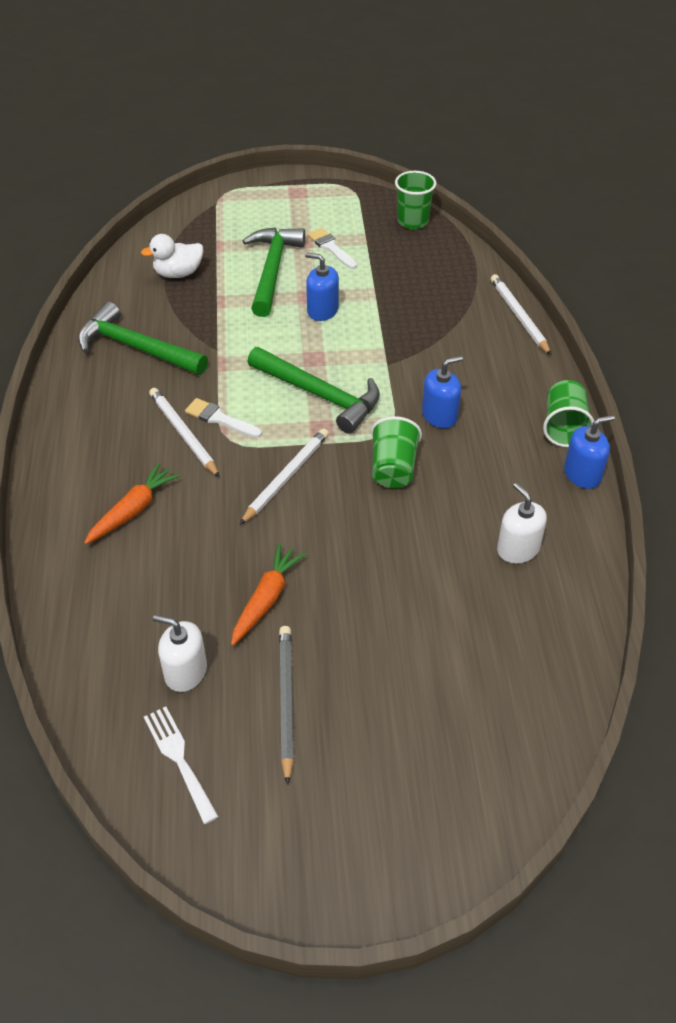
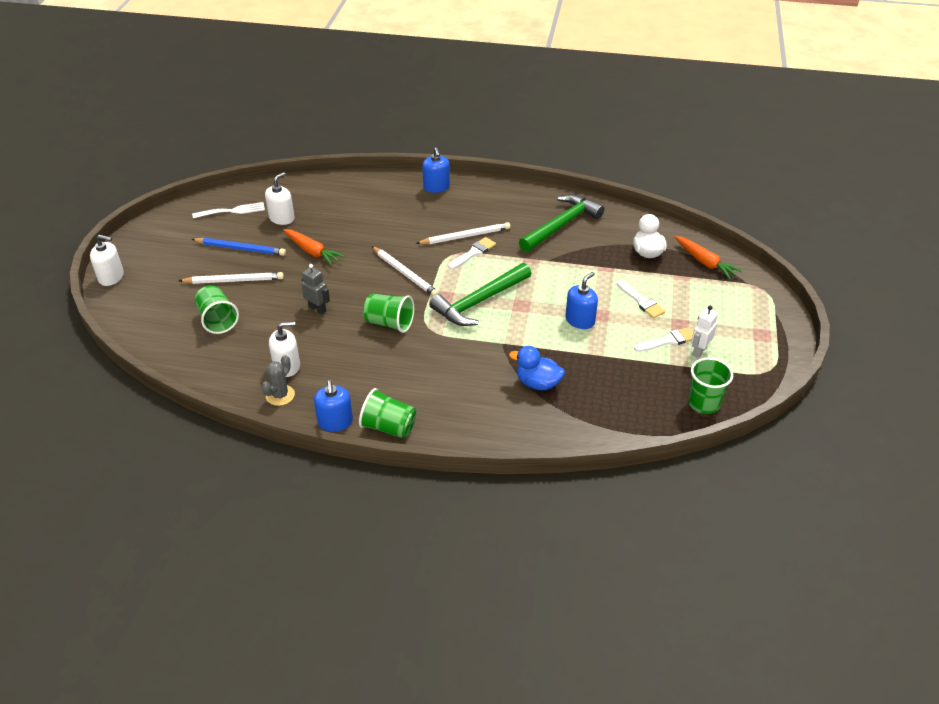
camera: 105 degrees right, 5 degrees down
orange carrot [84,463,180,545] -> orange carrot moved to [674,236,742,279]
green hammer [243,227,305,317] -> white brush [617,280,665,318]
grey pencil [279,626,294,785] -> blue pencil [191,238,286,256]
blue soap dispenser [422,356,463,428] -> blue soap dispenser moved to [422,147,450,193]
white pencil [491,274,551,355] -> white pencil moved to [179,272,284,284]
none -> white soap dispenser [90,235,124,286]
none -> green cup [195,285,239,334]
none -> grey cactus [261,355,295,406]
none -> grey robot [301,264,330,315]
none -> blue duck [509,346,565,390]
none -> white robot [691,305,718,358]

